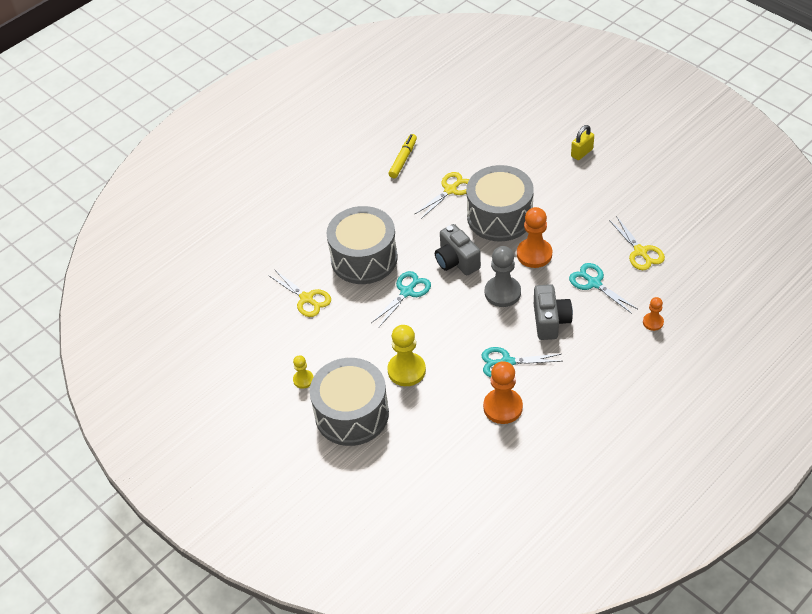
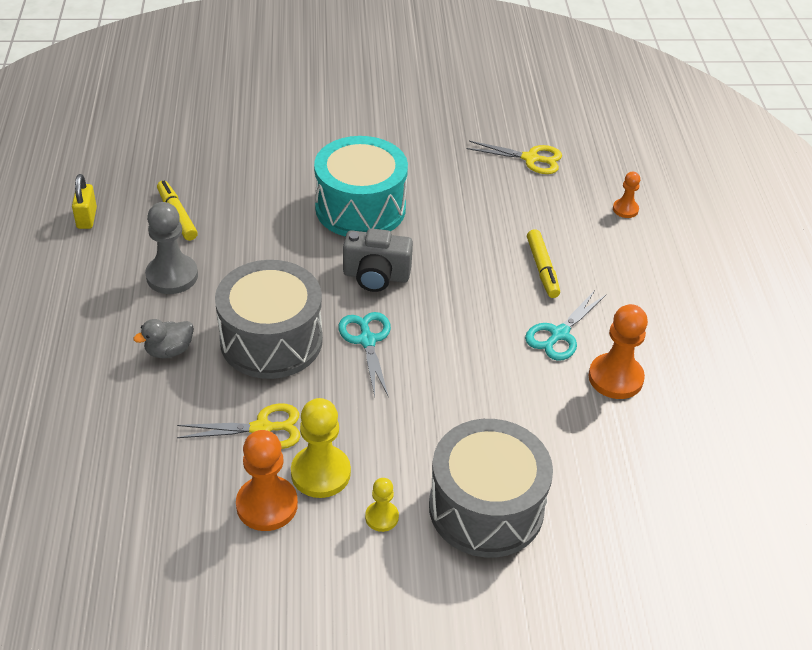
camera: 55 degrees left, 5 degrees down
yellow pawn [387,325,426,386] -> yellow pawn moved to [291,398,351,498]
yellow scissors [414,172,469,219] -> none
grey drum [466,165,534,241] -> turquoise drum [314,136,408,237]
grey pawn [485,246,521,307] -> grey pawn moved to [145,202,198,294]
orange pawn [517,207,552,268] -> orange pawn moved to [236,430,298,531]
grey camera [534,284,573,340] -> yellow marker [527,229,560,298]
turquoise scissors [569,263,638,314] -> none
yellow padlock [571,125,594,160] -> yellow padlock moved to [72,174,97,229]
none -> grey duck [133,319,194,358]

